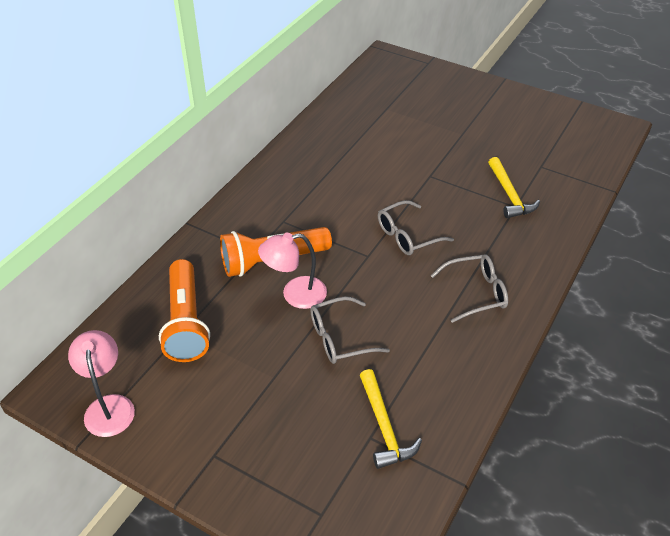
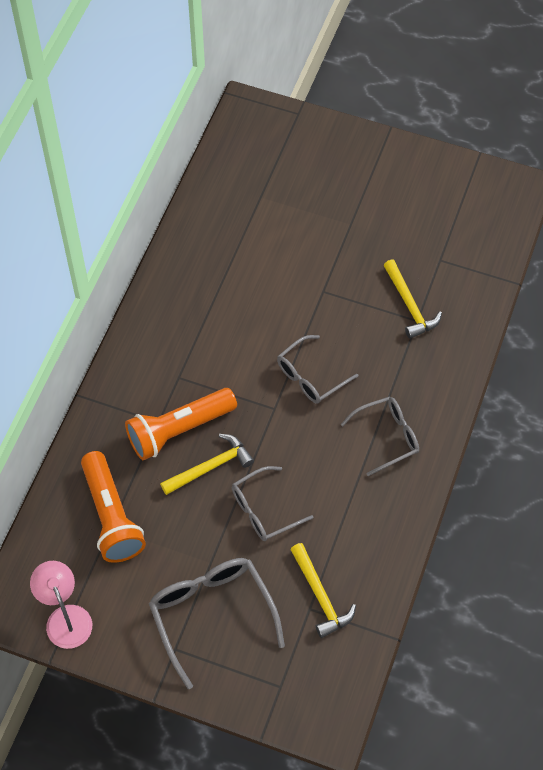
camera: 10 degrees left, 15 degrees up
pink lamp [258,233,327,309] -> yellow hammer [160,434,254,495]
none -> grey glasses [149,558,285,689]

